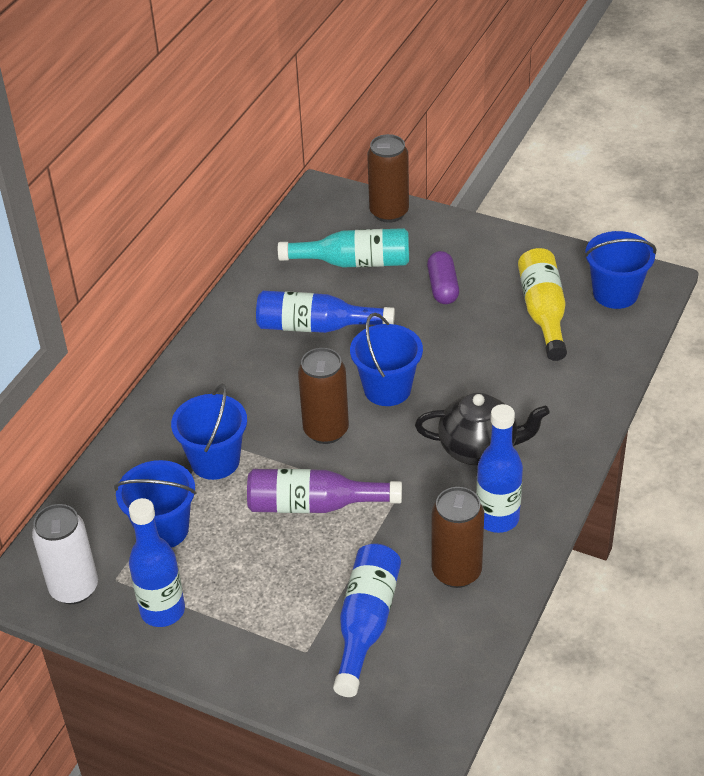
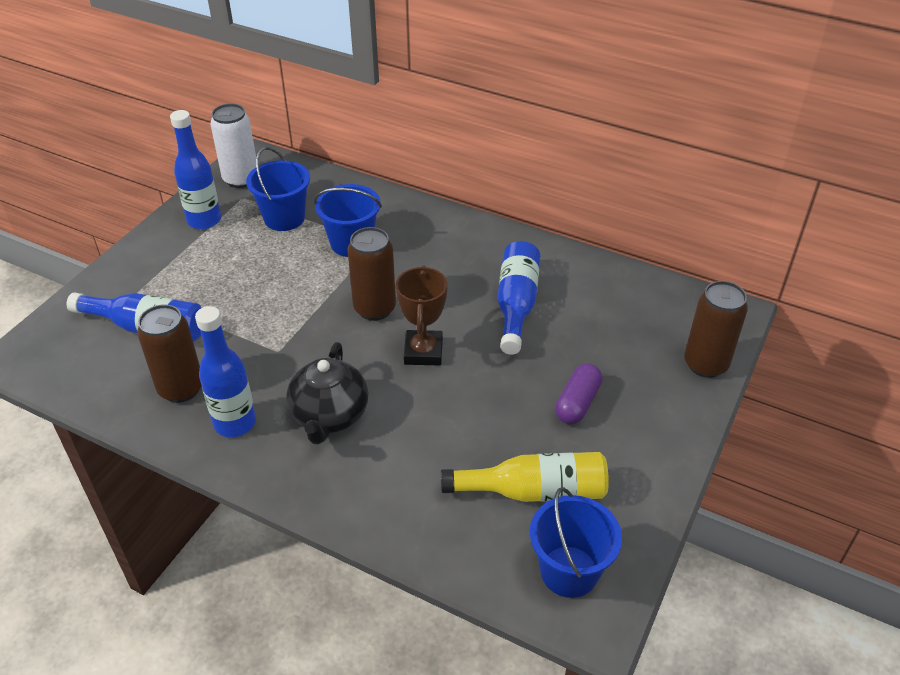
camera: 90 degrees right, 0 degrees up
purple bottle [247,469,402,513] -> none
turquoise bottle [278,228,409,268] -> none
blue bucket [350,313,423,406] -> brown trophy [396,265,448,366]
purple capsule [427,251,459,304] -> purple capsule turned 60 degrees counterclockwise [555,363,602,424]

